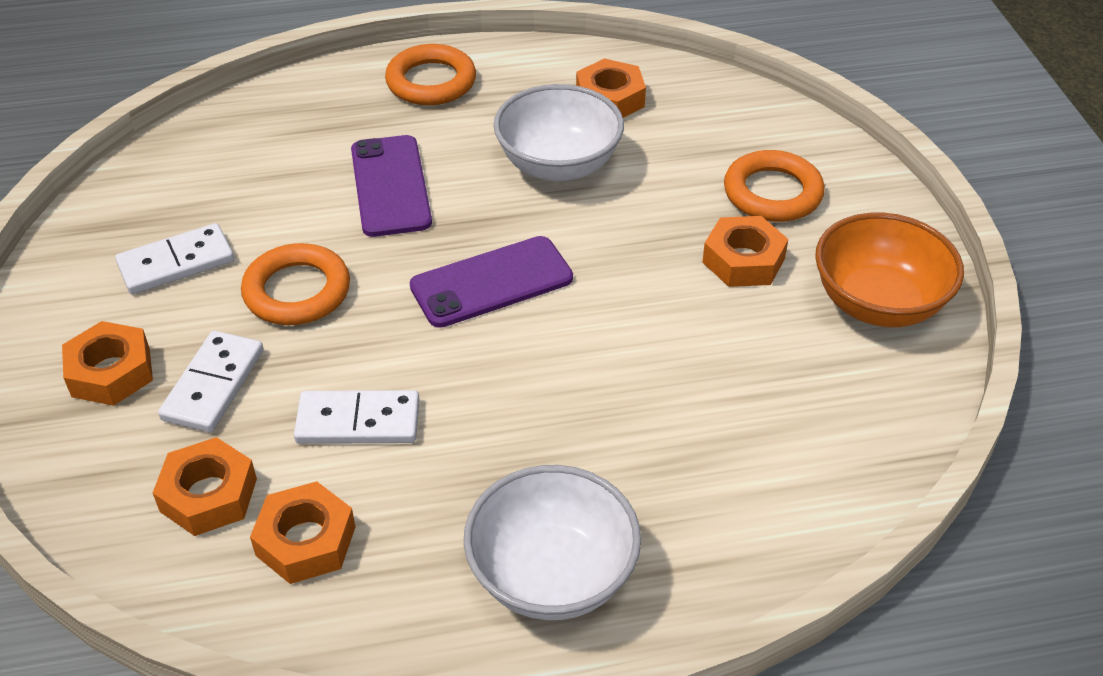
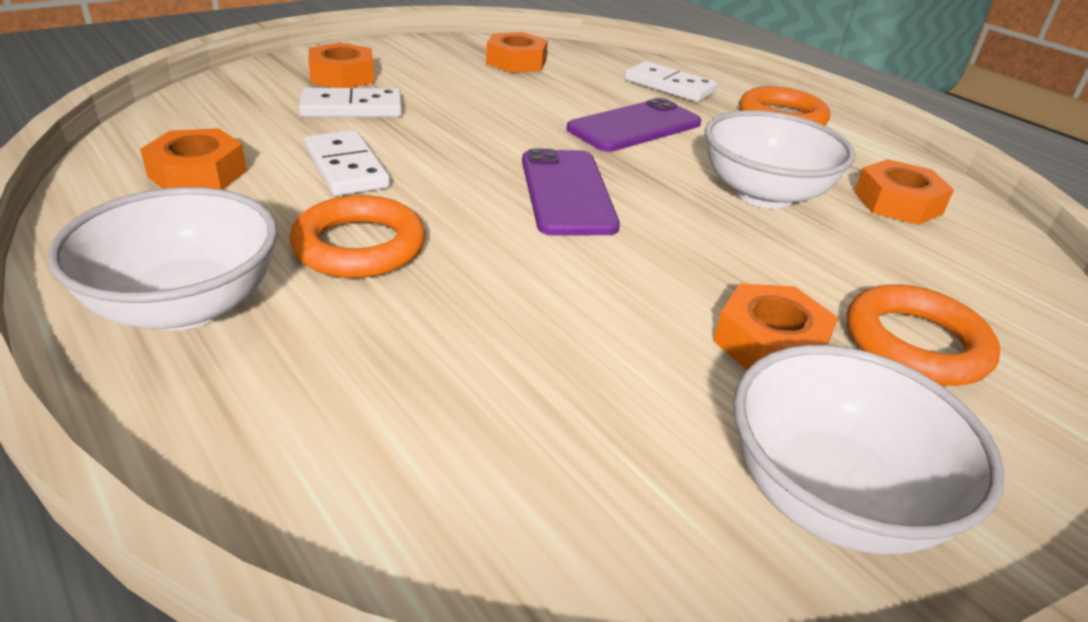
camera: 60 degrees right, 10 degrees down
white domino [115,223,234,294] -> white domino moved to [625,61,717,102]
orange nut [153,437,257,536] -> orange nut moved to [486,32,548,73]
orange ring [241,243,350,325] -> orange ring moved to [290,195,425,278]
purple phone [410,236,573,328] -> purple phone turned 45 degrees clockwise [522,149,620,236]
orange bowl [815,213,964,327] -> white bowl [733,345,1005,554]

